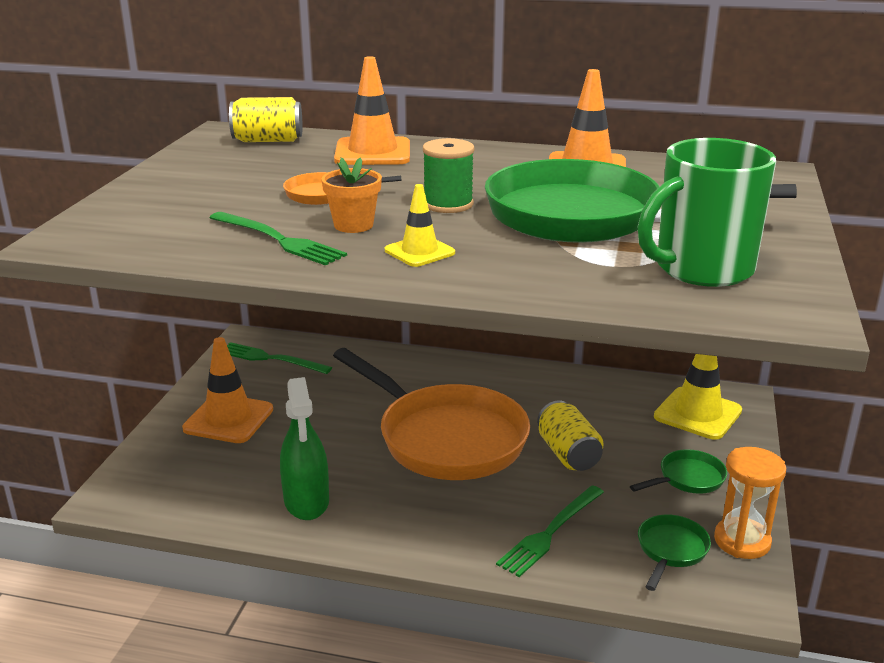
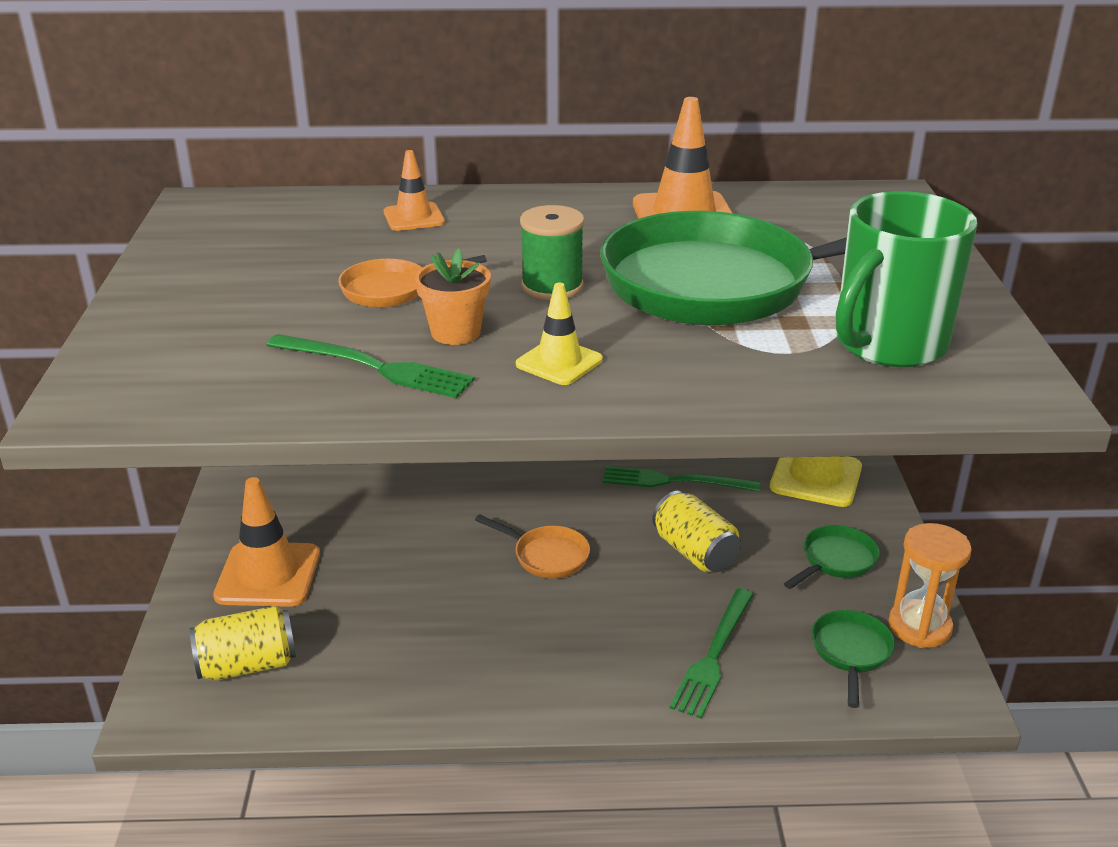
camera: 15 degrees left, 5 degrees up
green fork [227,342,332,374] -> green fork moved to [603,466,760,492]
yellow can [229,97,302,142] -> yellow can moved to [190,606,296,681]
green spray bottle [280,377,329,520] -> none
orange pan [333,348,530,480] -> orange pan [475,514,590,579], size x0.42
orange traffic cone [334,56,410,165] -> orange traffic cone [384,150,445,231], size x0.58

